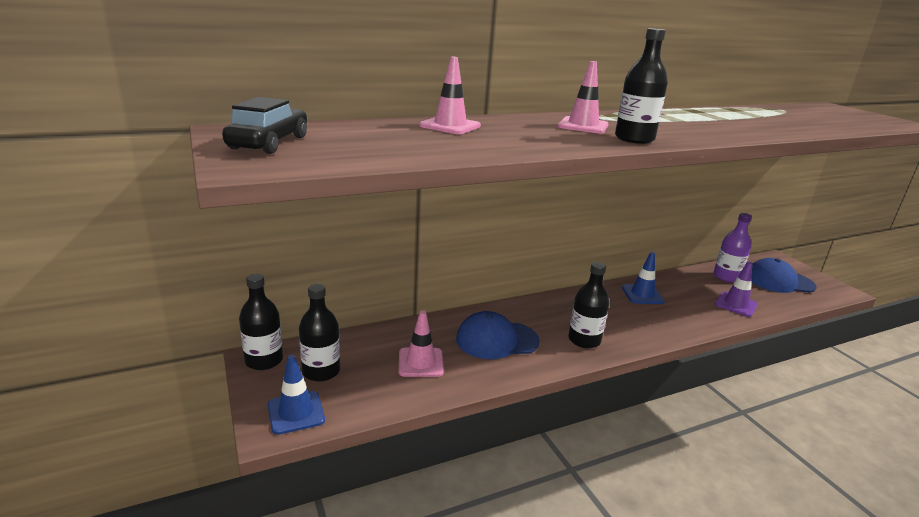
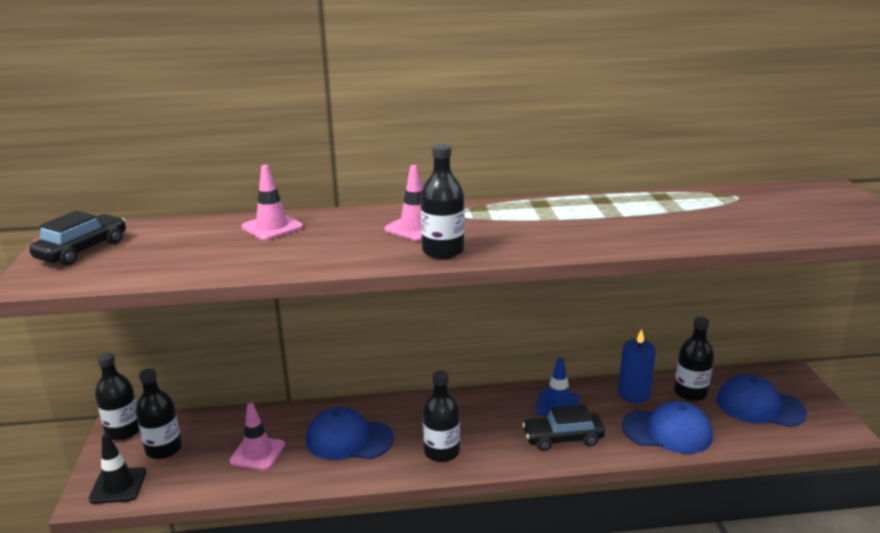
camera: 20 degrees right, 0 degrees up
blue traffic cone [268,355,325,435] -> black traffic cone [89,434,147,504]
purple bottle [713,213,752,282] -> black bottle [674,317,714,401]
purple traffic cone [715,262,758,317] -> blue cap [622,401,713,454]
none -> black car [522,404,605,451]
none -> blue candle [618,329,656,403]

